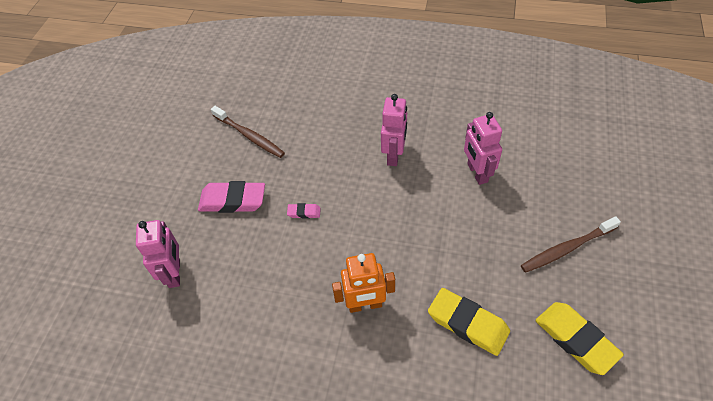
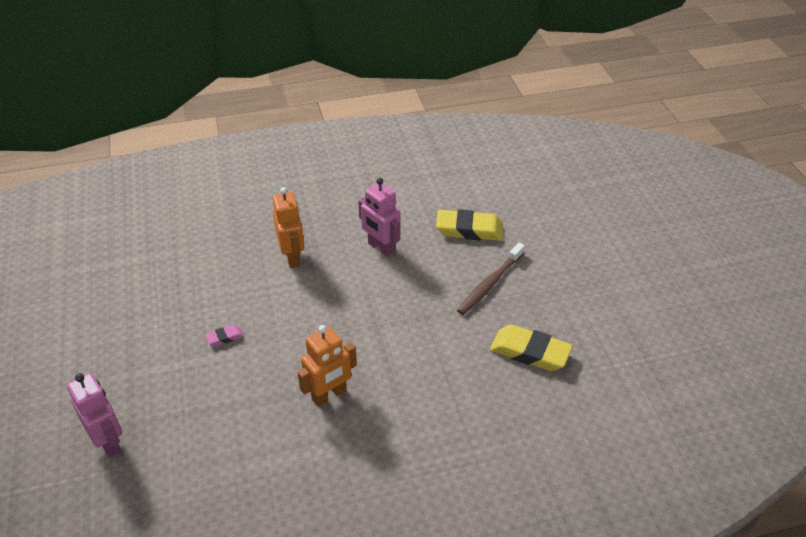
camera: 30 degrees left, 10 degrees down
pink eraser [198,181,265,213] -> none
brown toothbrush [211,106,285,158] -> none
pink robot [381,94,407,166] -> orange robot [273,187,305,268]
yellow eraser [428,288,510,356] -> yellow eraser moved to [436,209,503,241]

